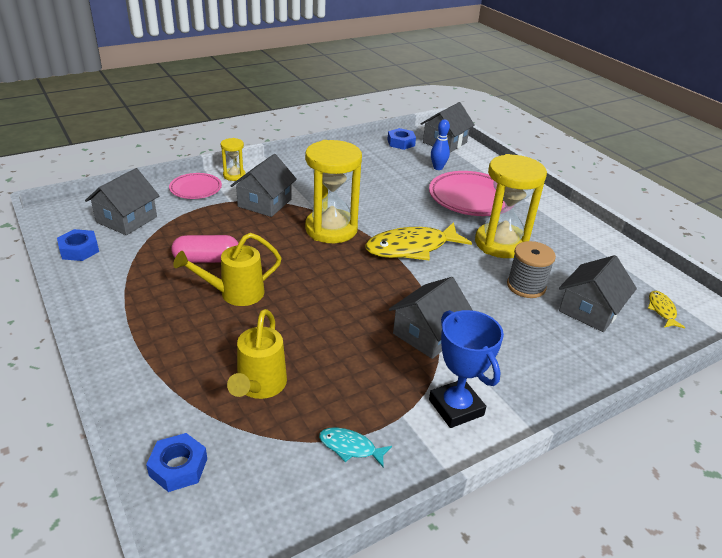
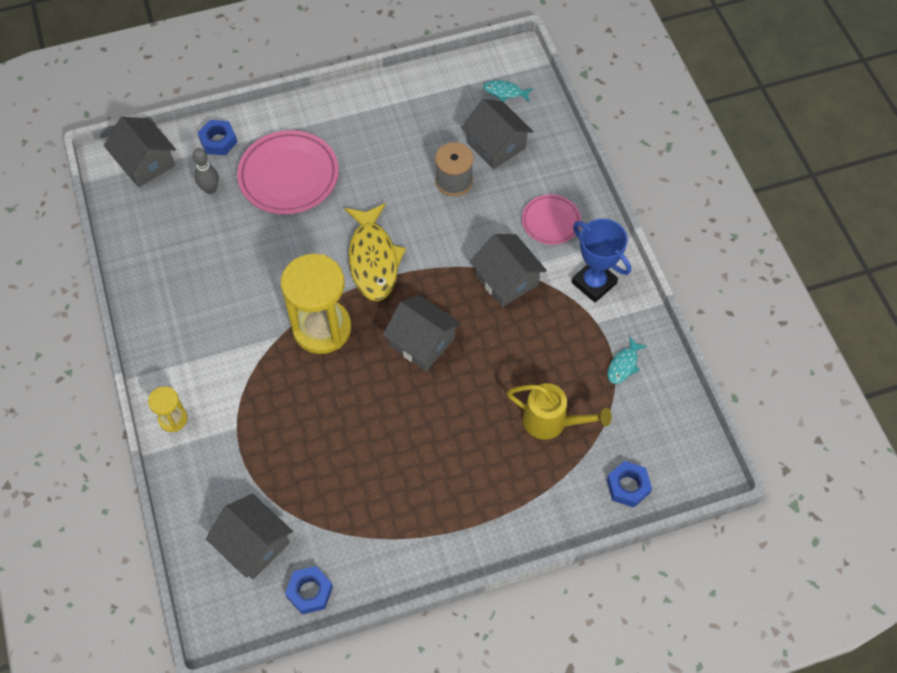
camera: 75 degrees left, 25 degrees up
pink plate [169,173,222,199] -> pink plate moved to [522,195,581,245]
pink capsule [171,235,238,263] -> none
yellow watering can [173,233,282,306] -> none
grey house [231,154,297,217] -> grey house moved to [382,295,461,371]
blue nut [387,128,416,150] -> blue nut moved to [198,120,238,155]
blue trophy [429,310,504,428] -> blue trophy turned 60 degrees clockwise [572,219,631,303]
blue bowling pin [431,119,450,170] -> grey bowling pin [193,148,219,194]
yellow hourglass [475,154,547,258] -> none
yellow fish [648,291,685,328] -> turquoise fish [483,80,533,102]

